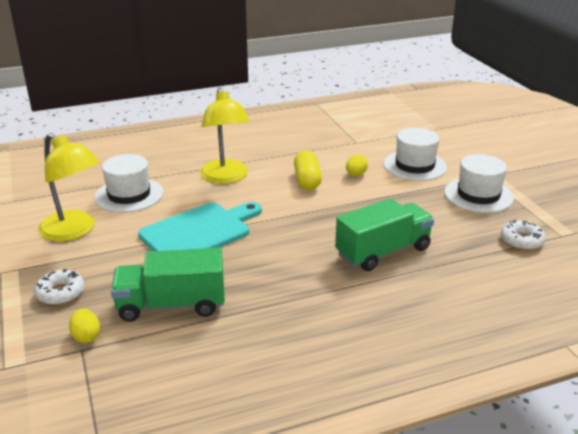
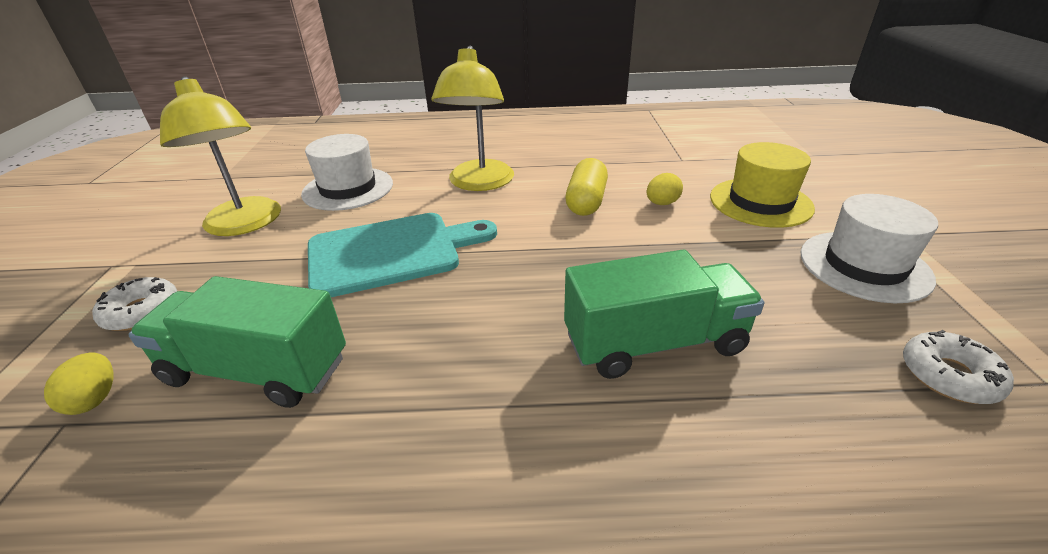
camera: 20 degrees right, 5 degrees up
white hat [384,128,447,181] -> yellow hat [710,142,815,228]

